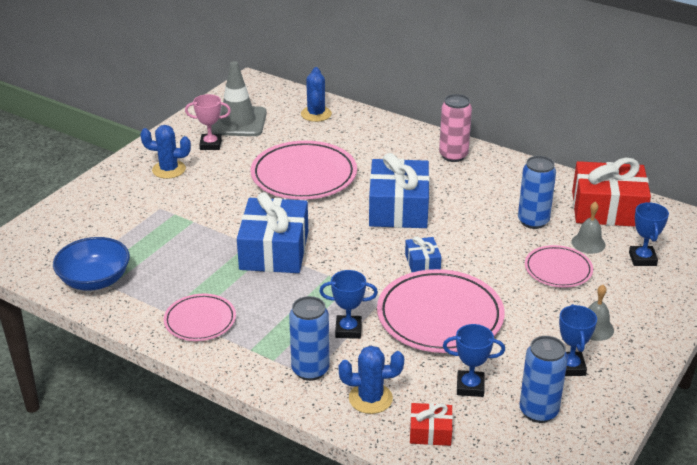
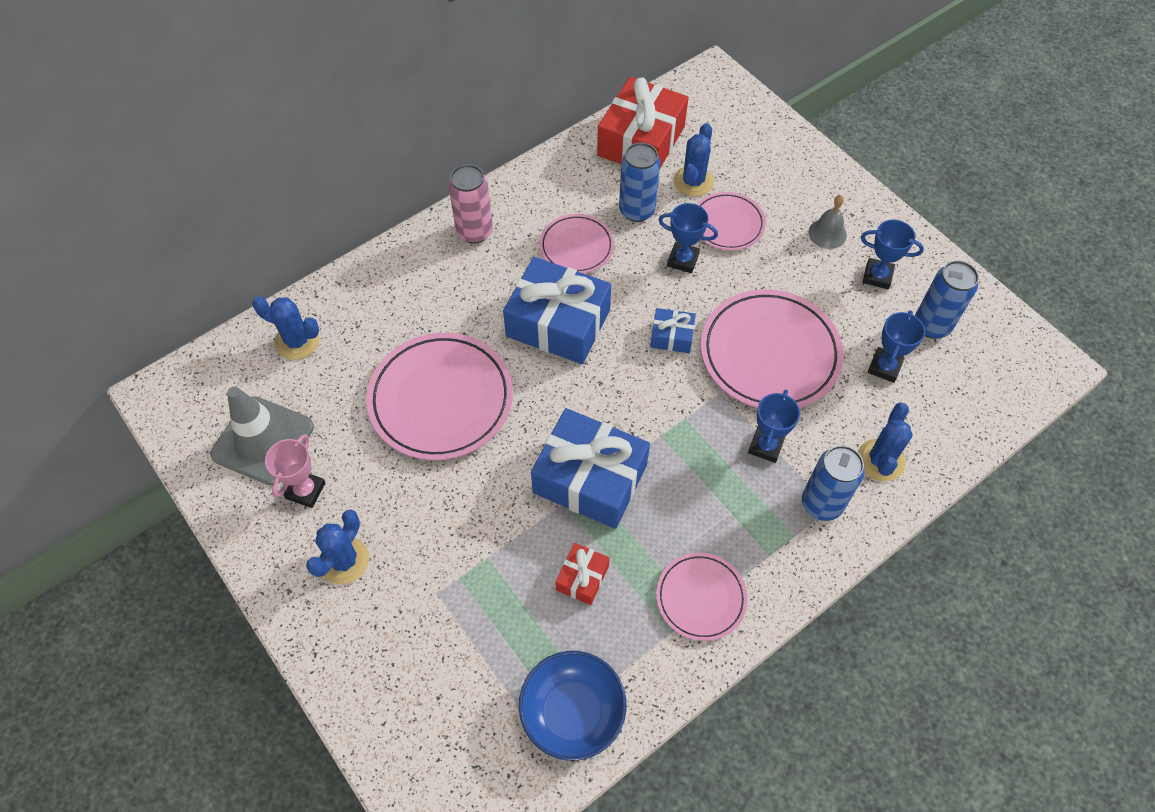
camera: 70 degrees left, 25 degrees up
red gift [410,403,453,446] -> red gift moved to [555,543,610,605]
grey bell [572,202,606,254] -> blue cactus [673,123,714,197]
blue trophy [629,202,669,266] -> blue trophy moved to [659,203,718,273]
none -> pink plate [539,214,614,273]

